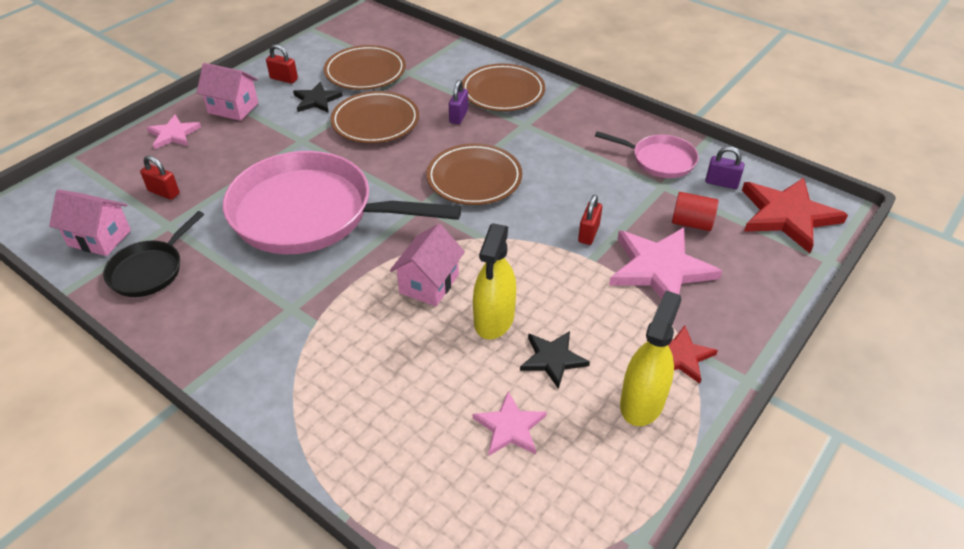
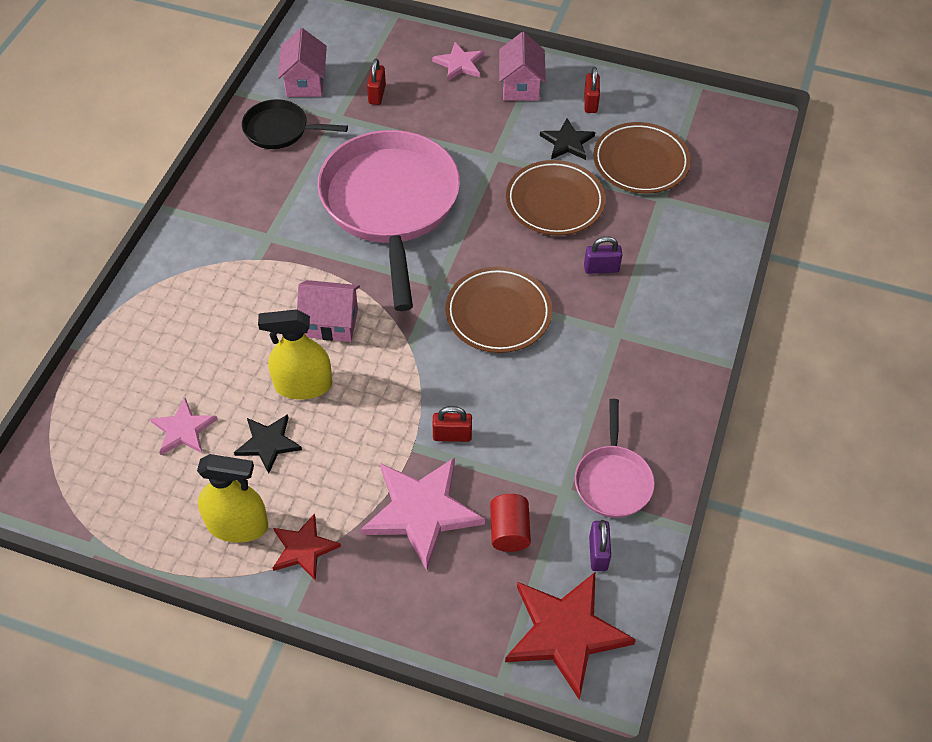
camera: 70 degrees right, 10 degrees up
brown plate [462,64,545,111] -> none

